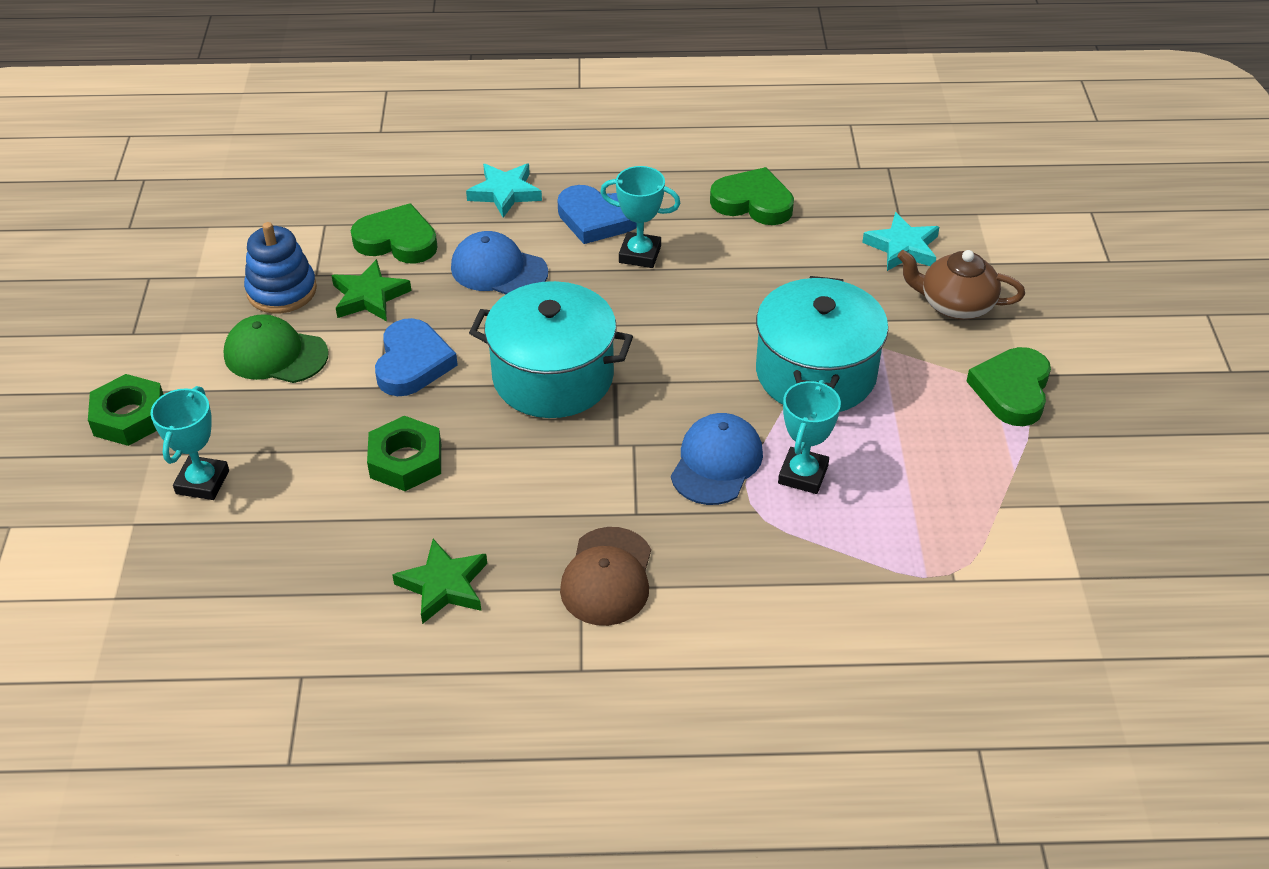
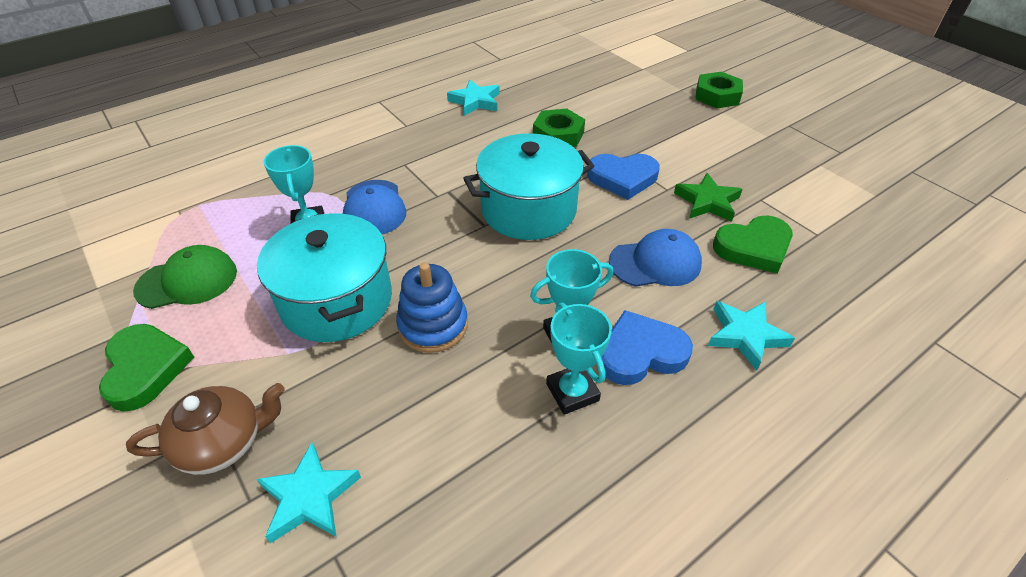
camera: 145 degrees right, 0 degrees up
turquoise trophy [150,386,229,500] -> turquoise trophy moved to [546,303,612,415]
green cap [223,314,328,383] -> green cap moved to [133,245,237,309]
blue stacking toy [244,222,317,313] -> blue stacking toy moved to [396,262,468,353]
blue heart [375,318,458,396] -> blue heart turned 60 degrees counterclockwise [587,154,660,200]
green star [392,539,487,624] -> turquoise star [447,80,500,116]
brown cap [560,527,651,626] -> none
green heart [710,167,794,225] -> none

